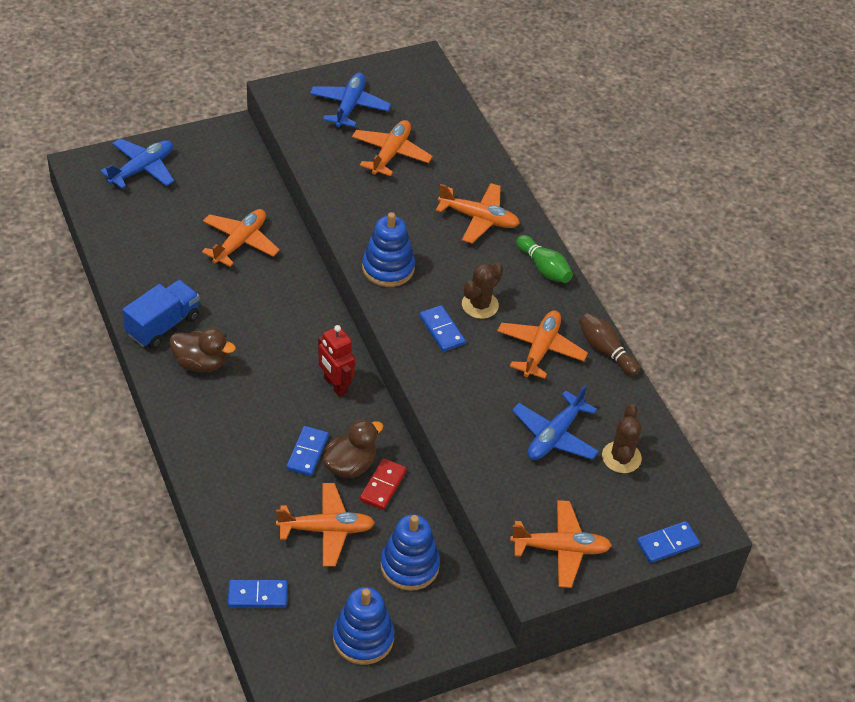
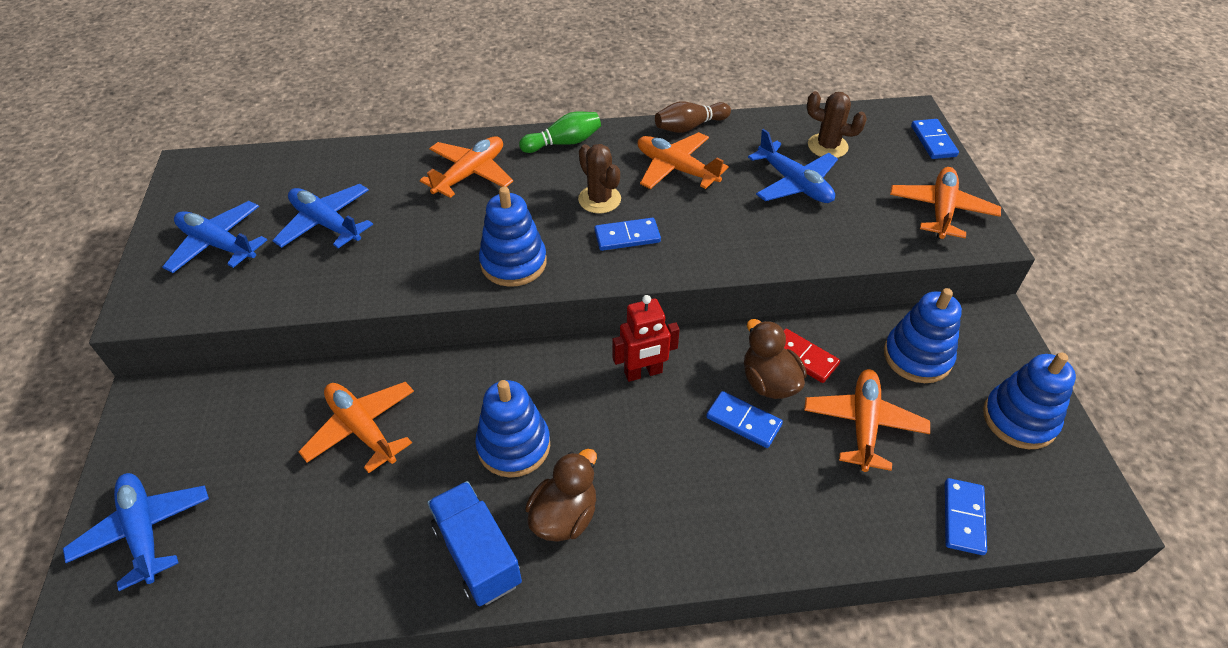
camera: 70 degrees left, 0 degrees up
orange plane [352,120,433,176] -> blue plane [272,184,373,248]
none -> blue stacking toy [475,380,550,478]

